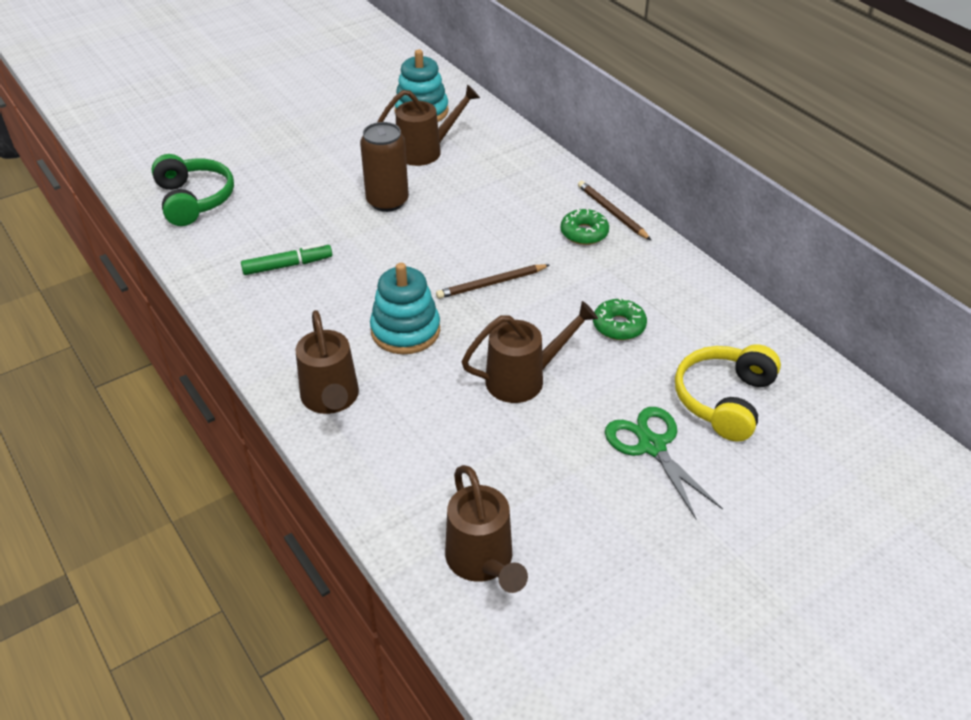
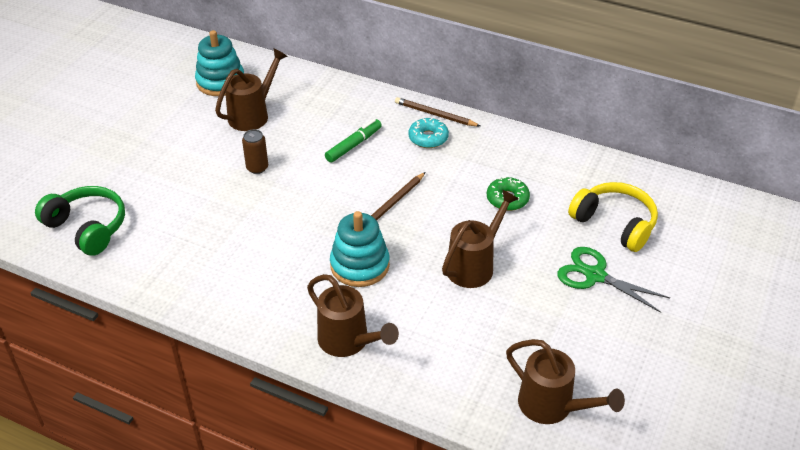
camera: 30 degrees left, 0 degrees up
green marker [241,243,332,275] -> green marker moved to [325,119,382,163]
brown can [360,122,409,212] -> brown can [242,129,268,174], size x0.59
green donut [561,209,609,245] -> turquoise donut [408,118,449,148]
yellow headphones [675,344,781,442] -> yellow headphones turned 135 degrees clockwise [568,182,658,252]

